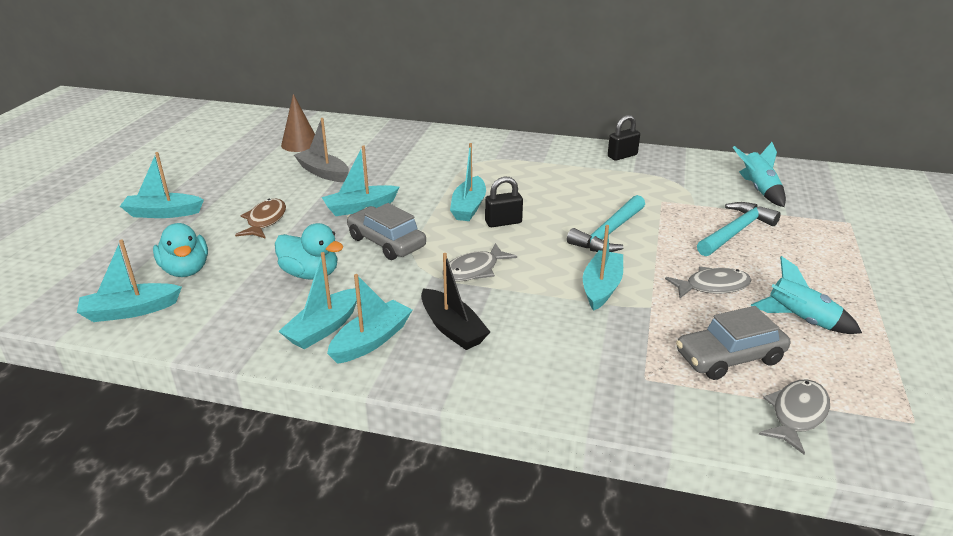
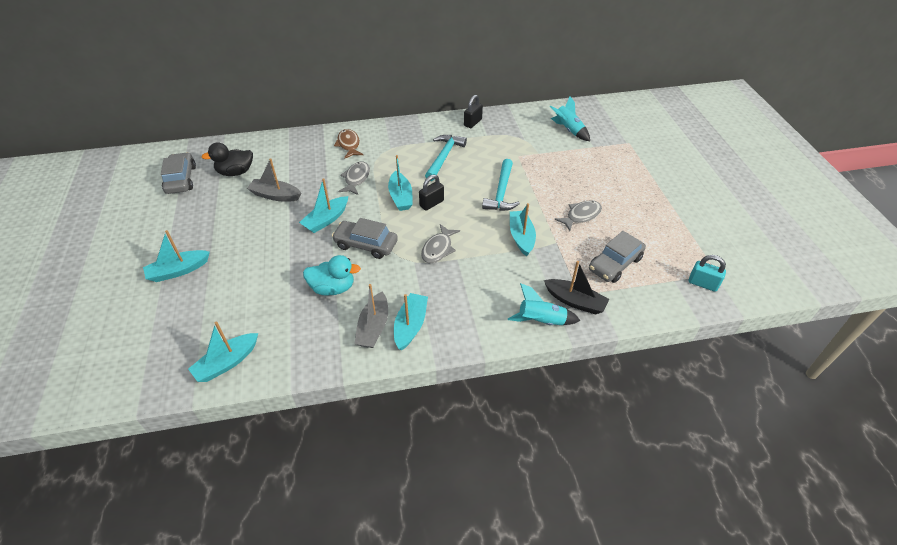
camera: 25 degrees left, 15 degrees up
turquoise duck [153,223,208,277] -> none
brown fish [235,199,286,239] -> brown fish moved to [334,129,363,159]
turquoise boat [278,252,357,349] -> grey boat [354,284,388,348]
brown cone [281,94,315,152] -> black duck [202,142,253,176]
black boat [421,253,490,350] -> black boat moved to [544,261,609,315]
turquoise hammer [697,202,781,256] -> turquoise hammer moved to [425,135,467,181]
turquoise rocket [751,256,862,334] -> turquoise rocket moved to [508,283,580,325]
grey fish [758,380,830,454] -> grey fish moved to [338,161,370,195]
none -> grey car [161,152,196,194]
none -> turquoise padlock [688,255,726,292]

